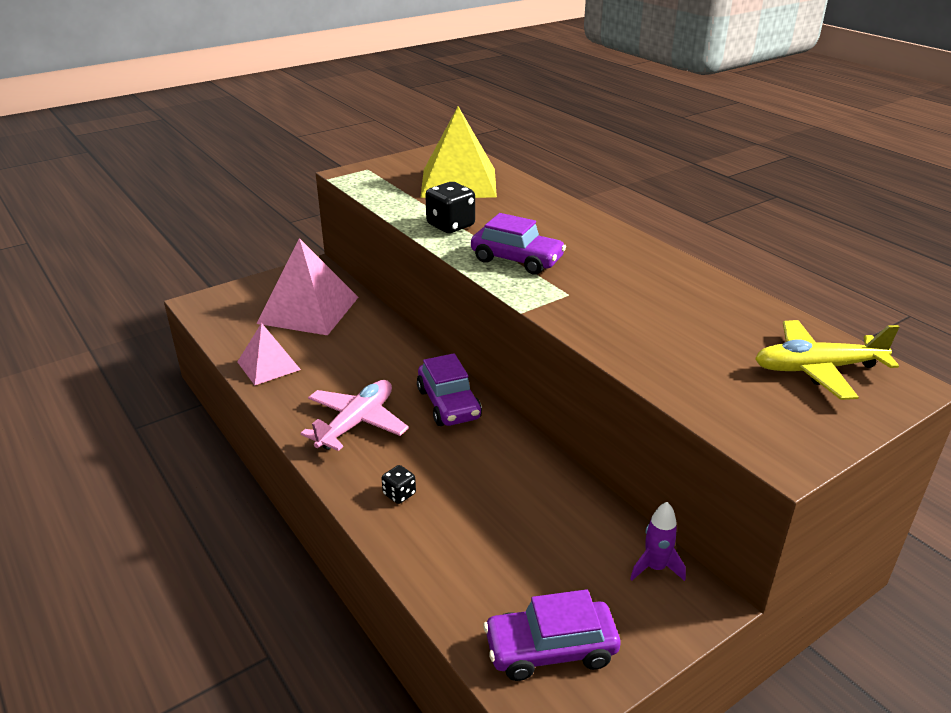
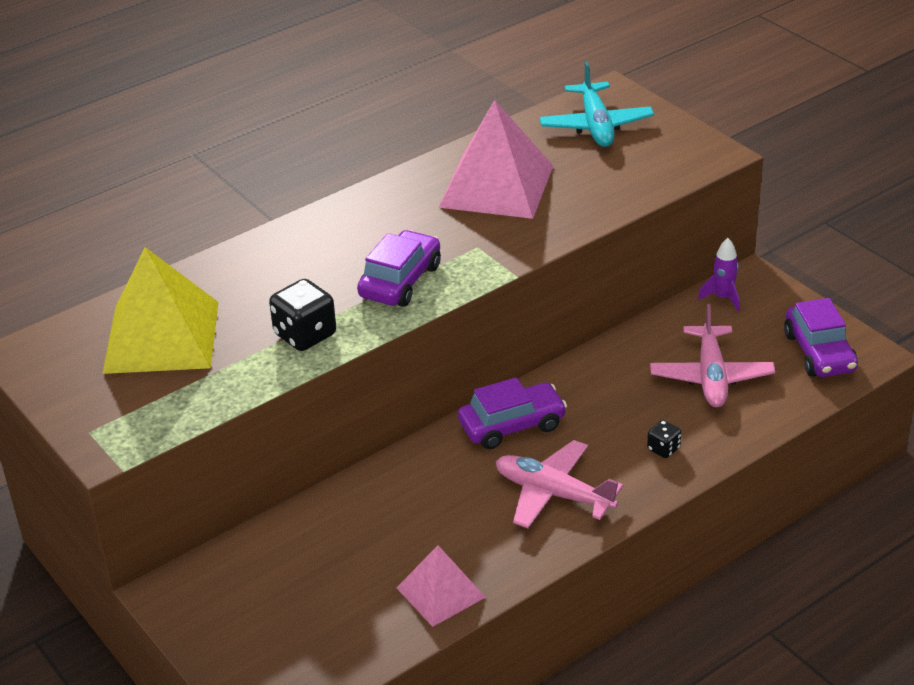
camera: 90 degrees left, 5 degrees up
pink pyramid [256,238,358,335] -> pink pyramid moved to [439,100,553,219]
yellow plane [755,320,899,400] -> turquoise plane [539,62,654,147]
none -> pink plane [650,304,775,407]

